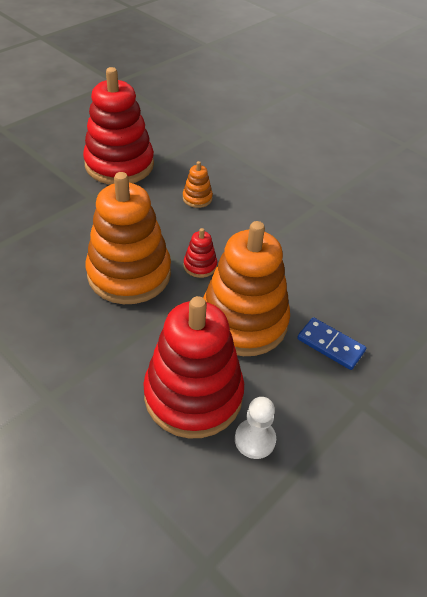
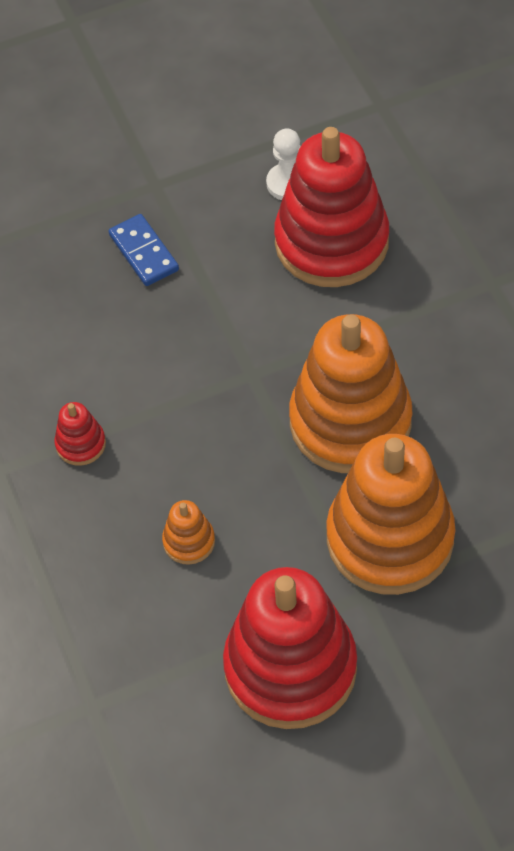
camera: 150 degrees left, 10 degrees up
red stacking toy [184,228,217,278] -> red stacking toy moved to [54,402,106,466]
orange stacking toy [203,221,290,356] -> orange stacking toy moved to [326,434,456,595]

